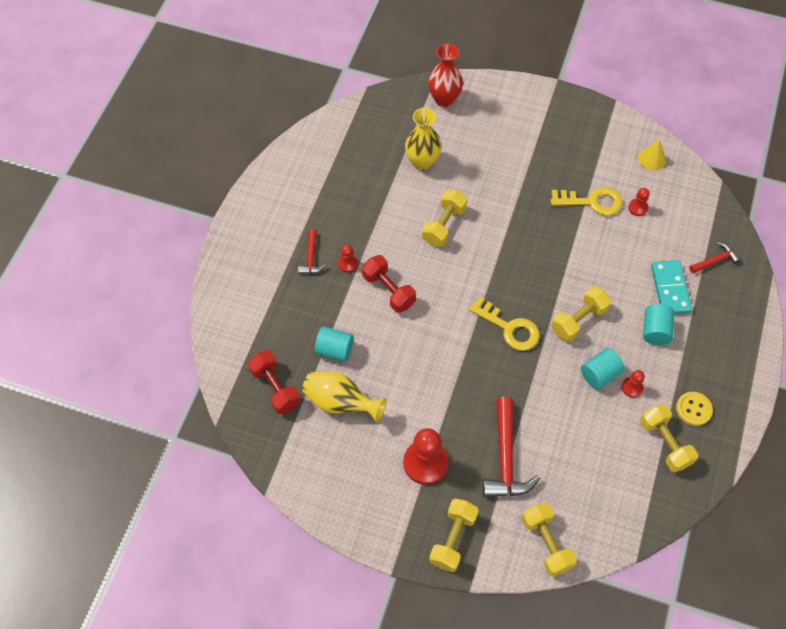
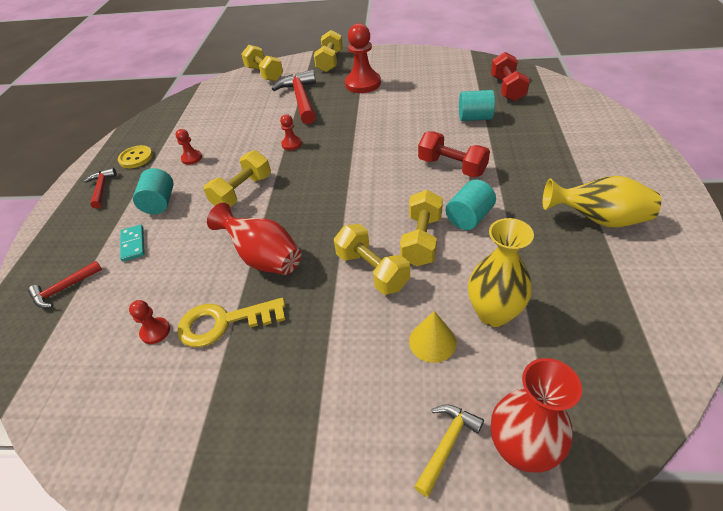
camera: 170 degrees right, 15 degrees down
red dumbbell [248,350,300,414] -> red dumbbell turned 45 degrees clockwise [491,52,530,101]
red hammer [298,229,326,274] -> red hammer moved to [84,168,117,209]
yellow vase [302,372,386,423] -> yellow vase moved to [543,176,661,227]
red pawn [338,244,358,273] -> red pawn moved to [280,114,302,150]
yellow key [469,297,540,351] -> none
turquoise cylinder [581,348,625,389] -> turquoise cylinder moved to [446,180,496,230]
yellow cone [638,140,666,171] -> yellow cone moved to [409,311,456,363]
yellow dumbbell [640,404,698,472] -> yellow dumbbell moved to [334,224,410,295]
turquoise domino [651,260,692,314] -> turquoise domino [120,224,145,262], size x0.62
none -> red vase [207,203,301,275]
none -> yellow hammer [414,404,484,497]

